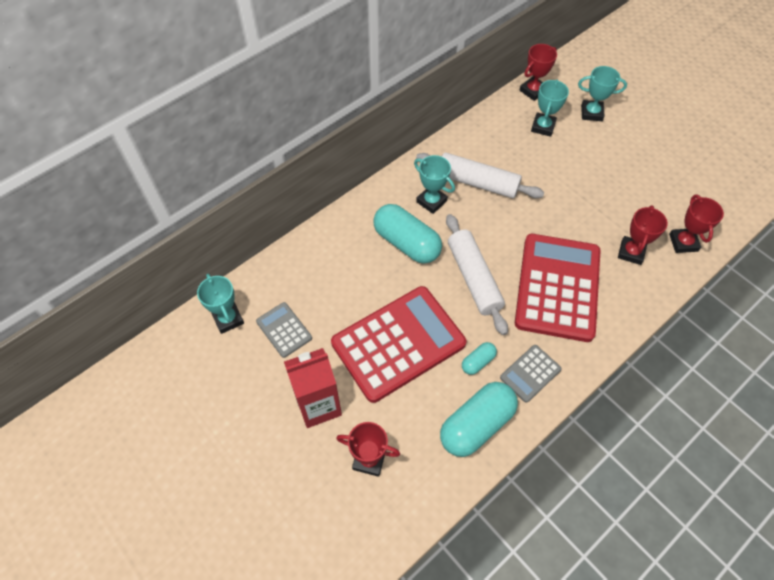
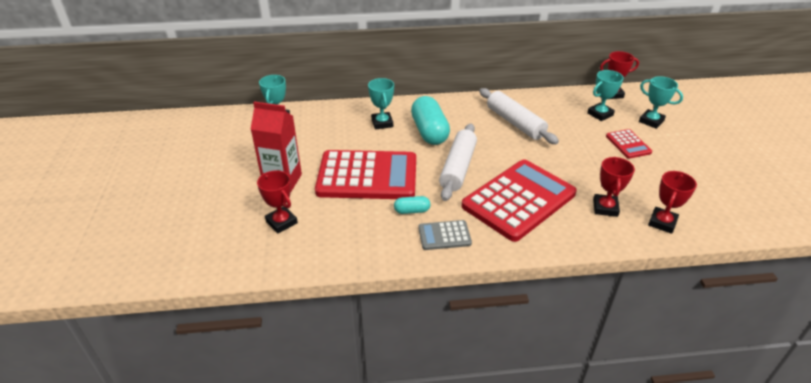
camera: 35 degrees right, 20 degrees down
grey calculator [256,302,312,358] -> none
turquoise trophy [414,155,455,214] -> turquoise trophy moved to [368,78,394,130]
turquoise capsule [440,382,518,457] -> none
red trophy [618,205,668,265] -> red trophy turned 45 degrees counterclockwise [593,157,635,217]
none -> red calculator [606,129,652,159]

